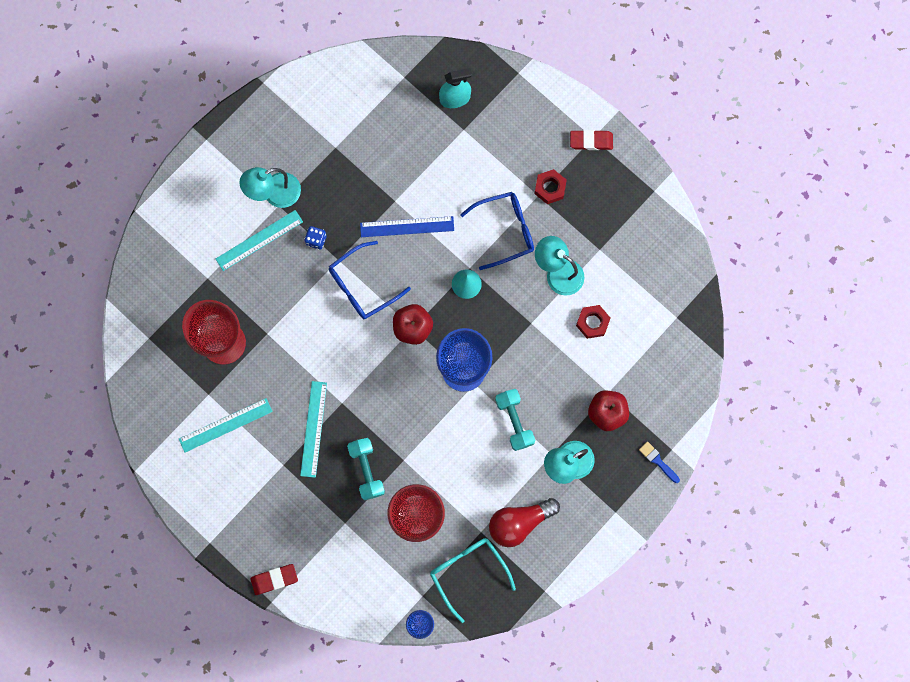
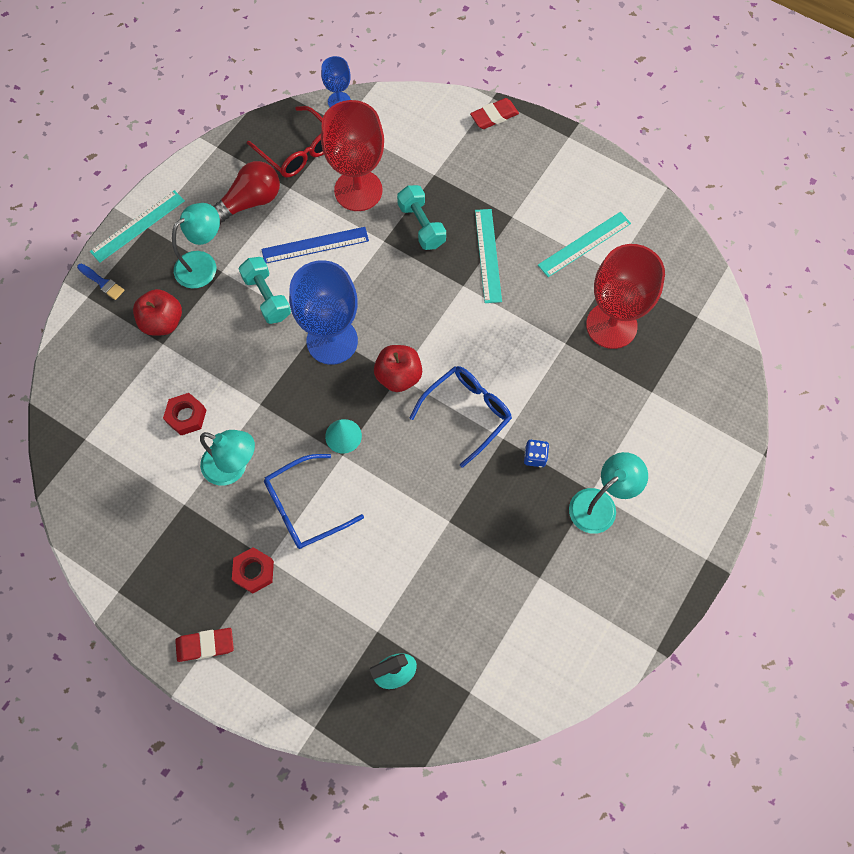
camera: 170 degrees right, 10 degrees down
turquoise ruler [216,210,303,271] -> turquoise ruler moved to [90,190,185,263]
blue ruler [360,216,454,237] -> blue ruler moved to [261,227,369,264]
turquoise glasses [430,538,516,623] -> red glasses [247,106,324,177]

